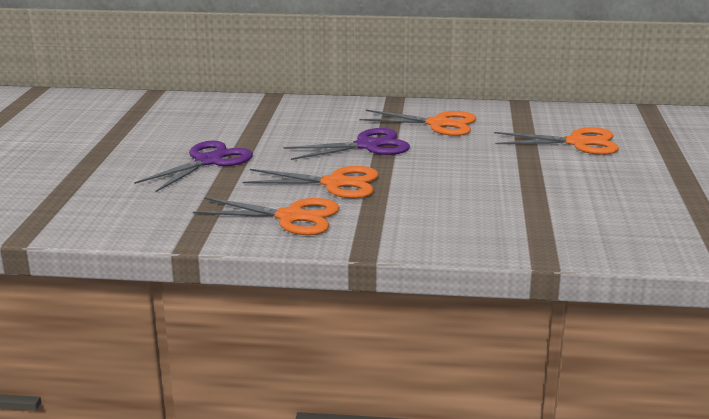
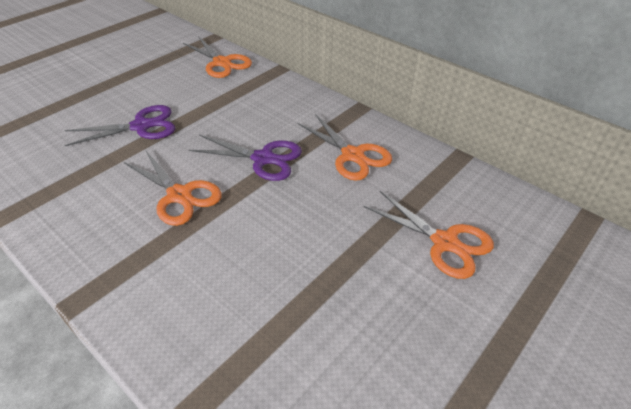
camera: 35 degrees right, 20 degrees up
orange scissors [193,197,340,235] -> orange scissors moved to [183,36,252,78]

